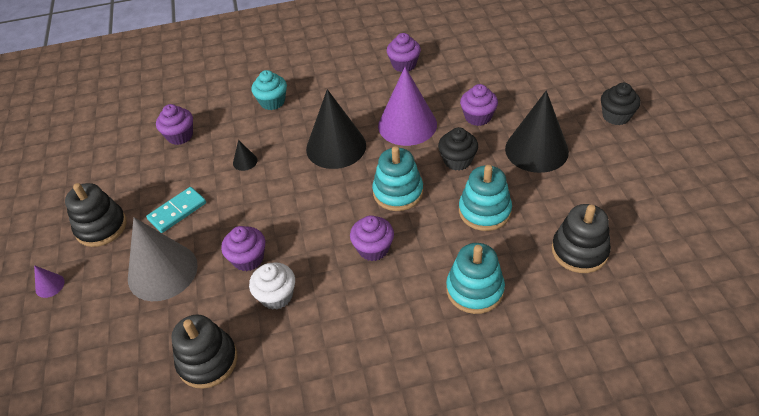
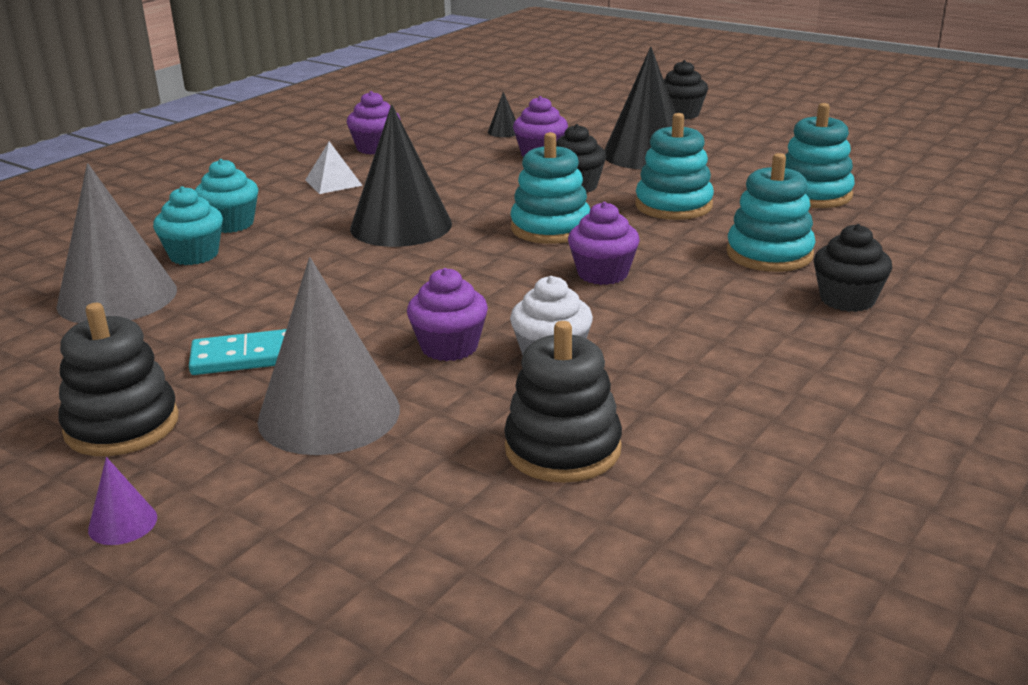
camera: 45 degrees left, 20 degrees down
turquoise domino [146,187,206,233] -> turquoise domino turned 75 degrees clockwise [189,329,286,375]
purple cupcake [156,104,193,145] -> grey cone [57,163,177,323]
black cone [233,140,257,171] -> black cone moved to [488,92,516,137]
purple cone [378,67,437,146] -> none
black stacking toy [552,204,611,273] -> turquoise stacking toy [785,103,855,208]
none -> turquoise cupcake [153,186,223,265]
none -> white pyramid [305,141,363,194]
none -> black cupcake [814,224,892,312]

